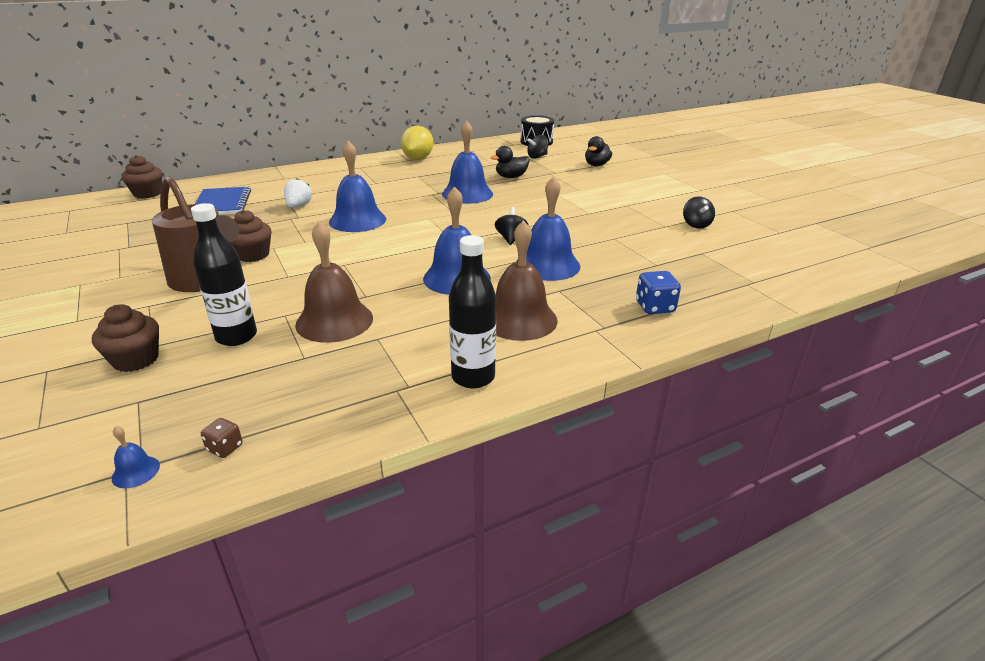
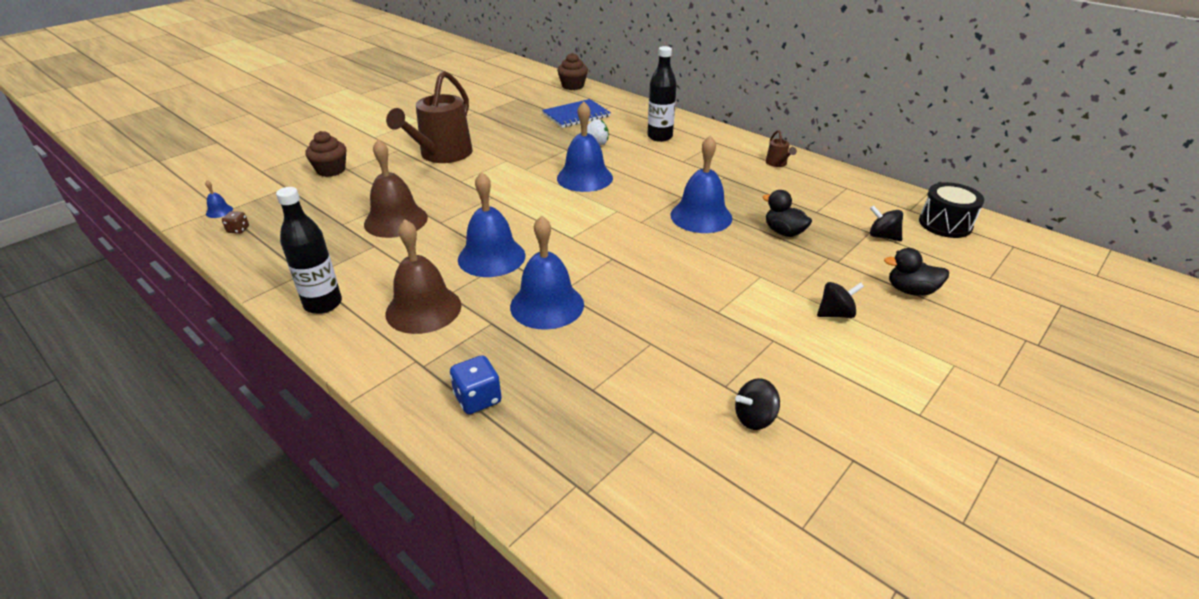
camera: 70 degrees right, 5 degrees up
black bottle [191,203,257,346] -> black bottle moved to [647,46,677,142]
brown cupcake [230,210,272,262] -> none
yellow lemon [401,126,433,160] -> brown watering can [766,130,797,167]
black spinning top [495,207,529,245] -> black spinning top moved to [817,282,864,318]

